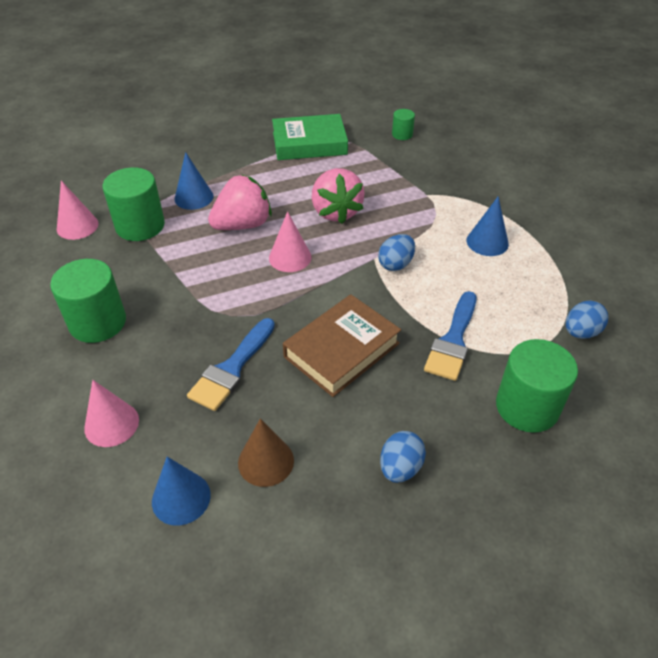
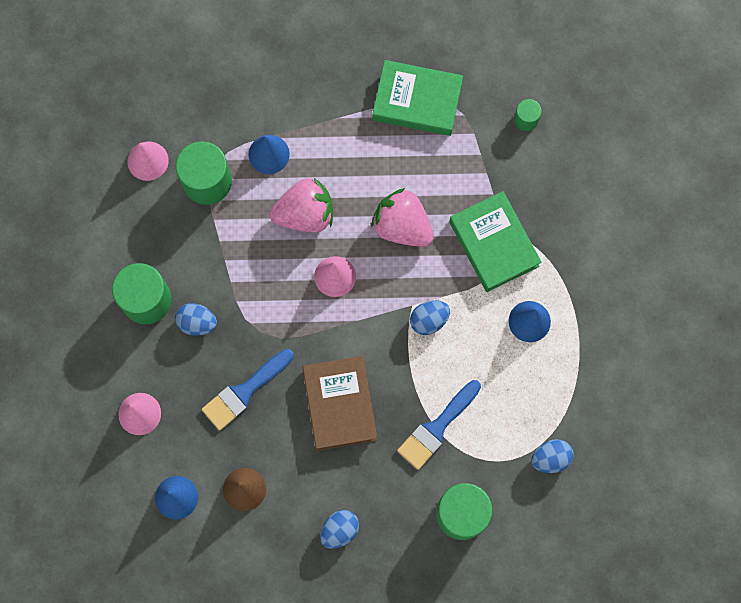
camera: 20 degrees right, 30 degrees up
brown book [283,294,401,397] -> brown book turned 75 degrees counterclockwise [302,356,377,451]
pink strawberry [311,168,365,224] -> pink strawberry turned 120 degrees clockwise [371,188,434,247]
none -> blue egg [175,303,217,336]
none -> green book [449,191,541,292]

